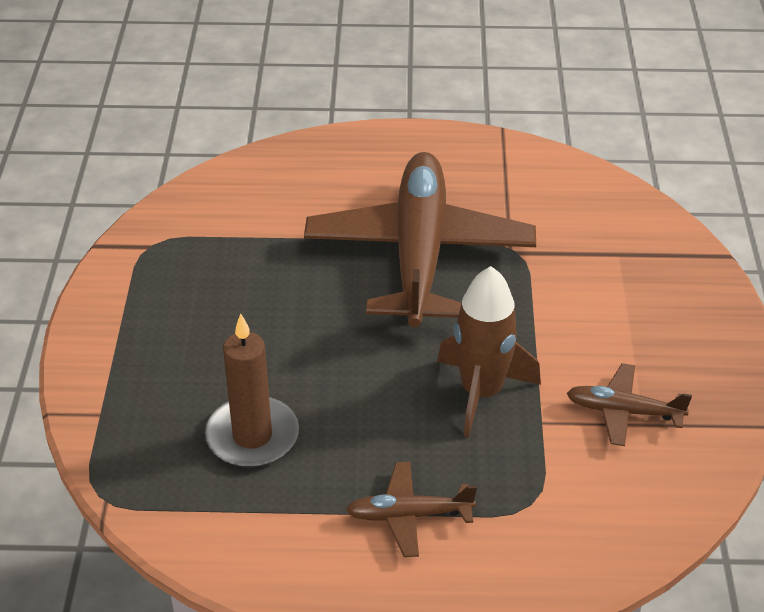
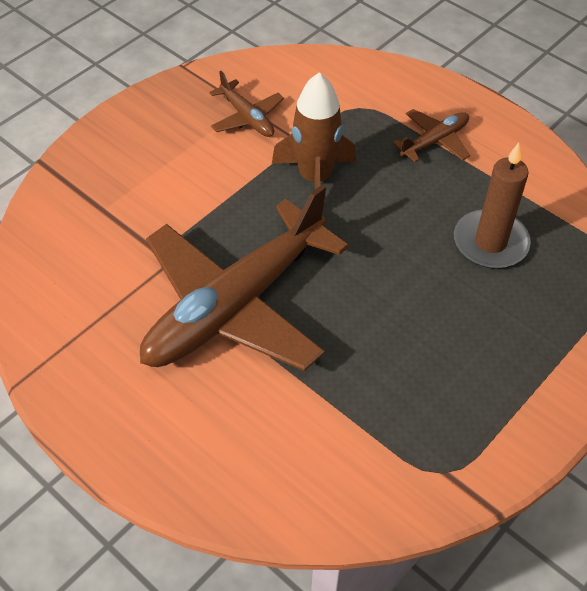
camera: 140 degrees left, 10 degrees up
brown plane [346,462,477,557] -> brown plane turned 75 degrees counterclockwise [392,109,470,162]

